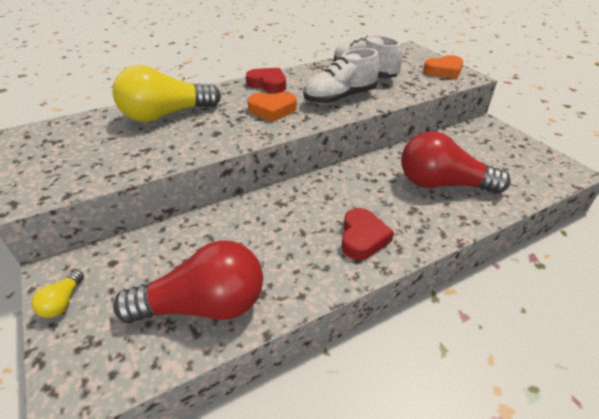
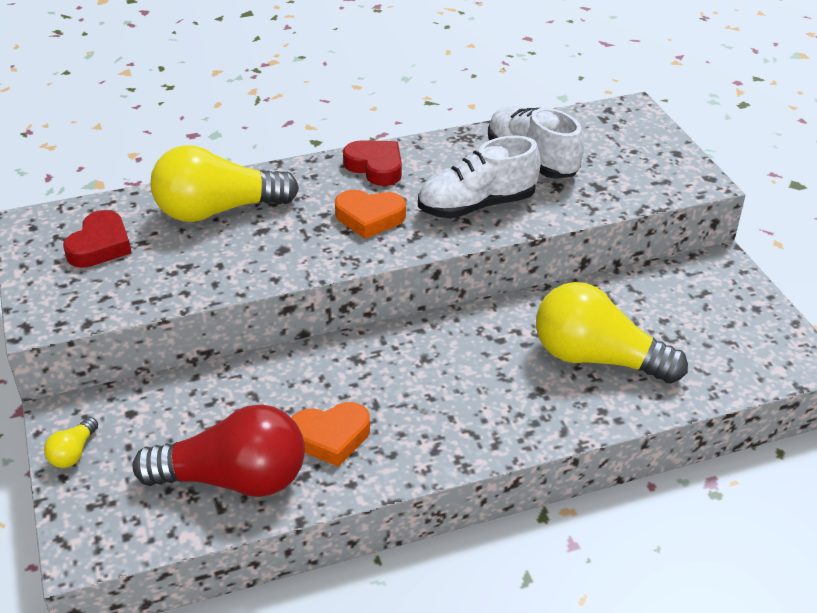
camera: 10 degrees right, 0 degrees up
red heart [341,208,394,260] -> red heart moved to [63,210,132,268]
red light bulb [401,131,511,194] -> yellow light bulb [536,282,688,384]
orange heart [423,55,463,79] -> orange heart moved to [291,402,370,467]

